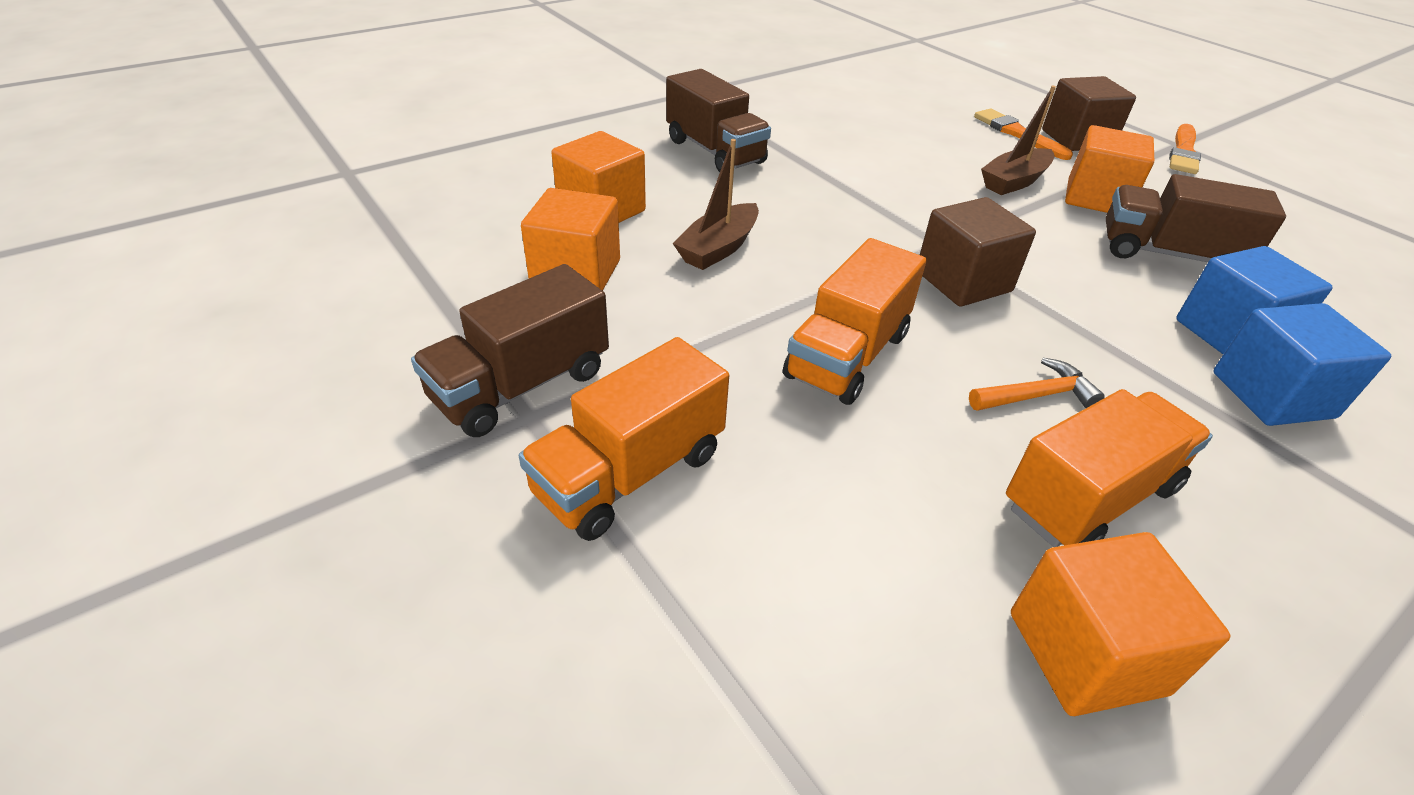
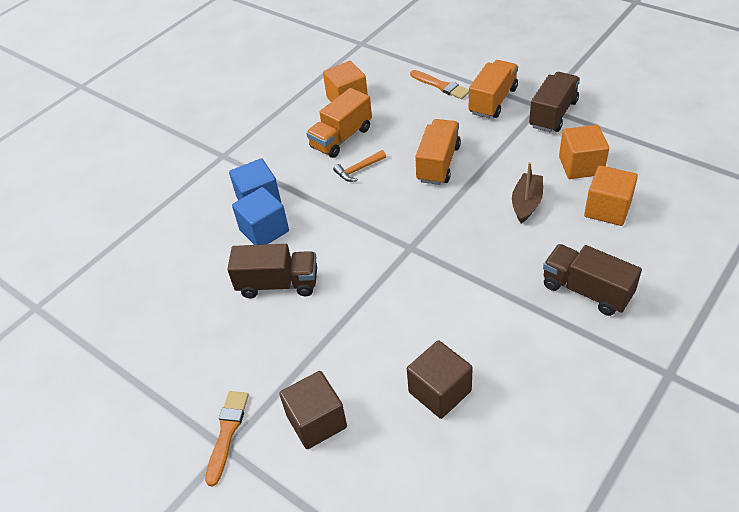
camera: 170 degrees right, 5 degrees up
brown cube [920,197,1036,307] -> brown cube moved to [407,340,473,419]
orange brush [974,109,1073,160] -> orange brush moved to [410,70,469,99]
brown boat [981,86,1056,195] -> none
orange cube [1065,125,1154,213] -> none

